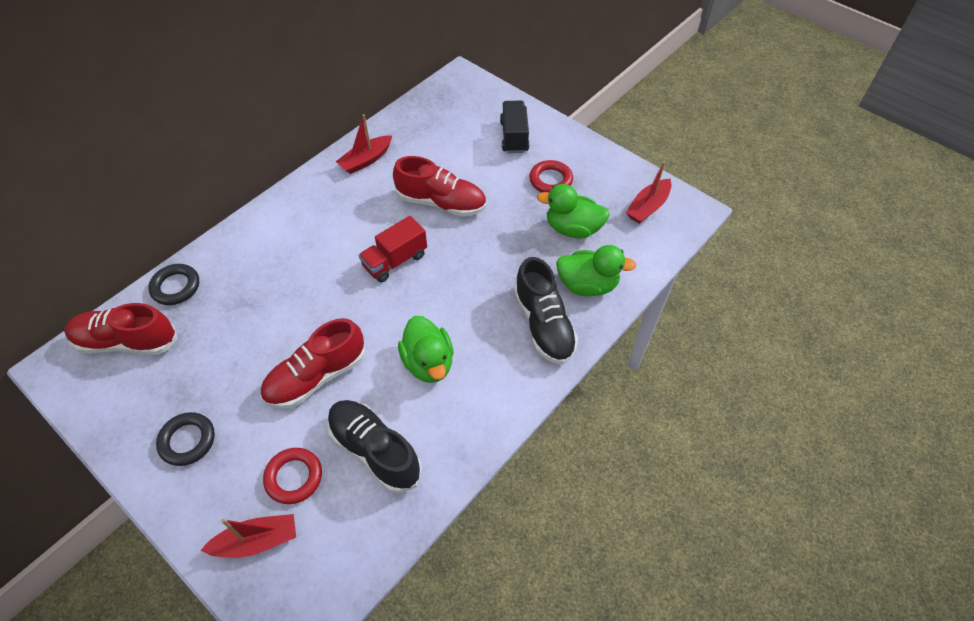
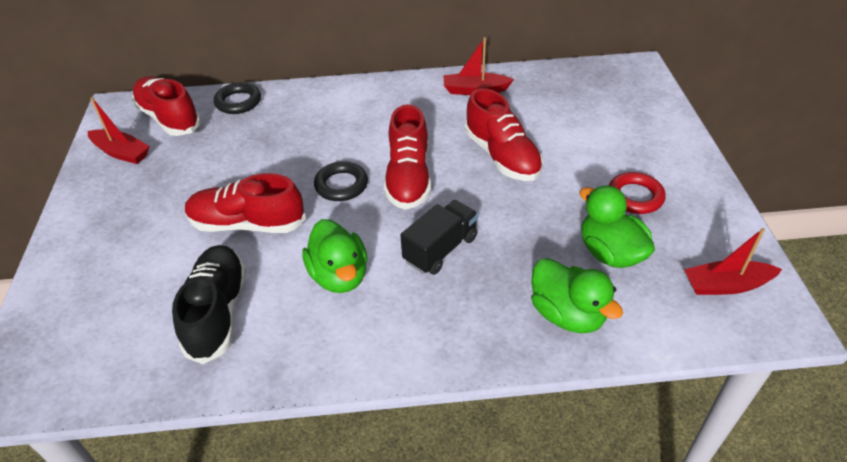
camera: 45 degrees right, 10 degrees down
black ring [156,412,215,466] -> black ring moved to [314,161,368,201]
red boat [201,514,296,558] -> red boat moved to [88,97,150,164]
red ring [263,448,322,504] -> none
red truck [358,216,427,282] -> red shoe [384,104,431,210]
green duck [398,316,454,383] -> green duck turned 45 degrees counterclockwise [302,219,367,293]
black truck [500,101,529,153] -> black truck moved to [400,200,478,275]
black shoe [514,257,578,364] -> none

